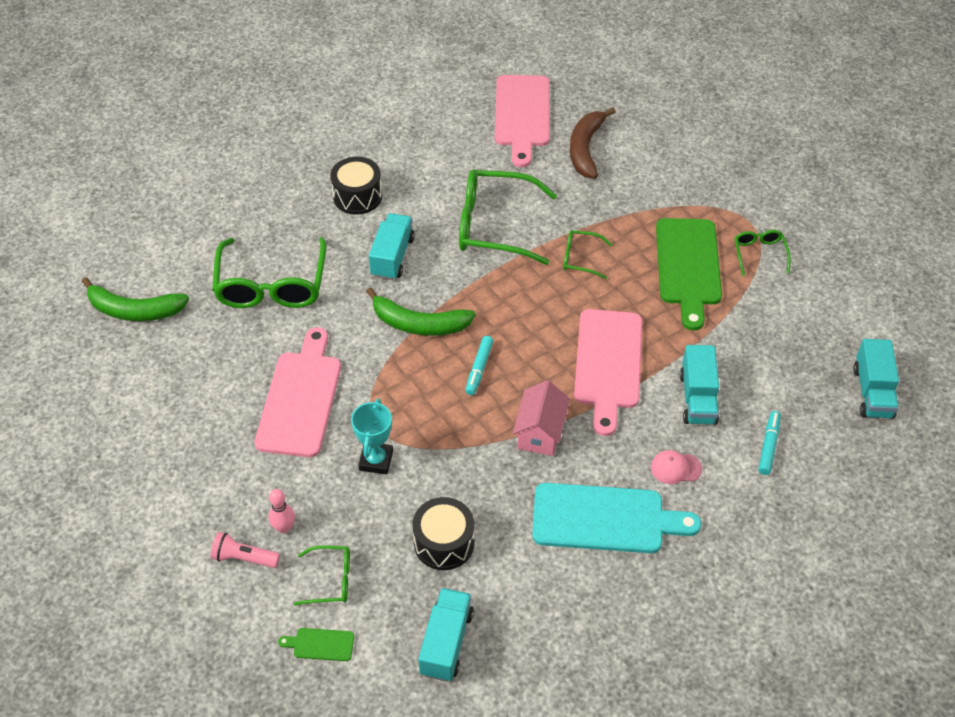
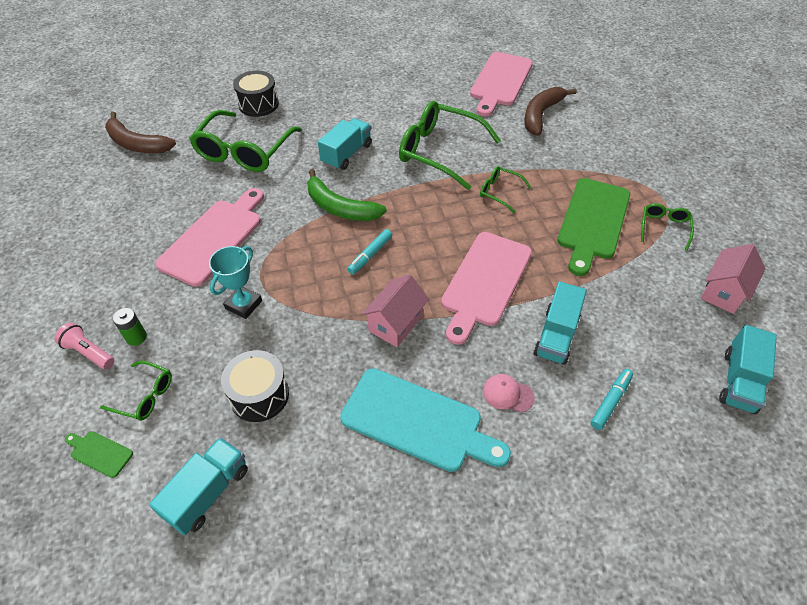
camera: 20 degrees right, 0 degrees up
green banana [82,277,189,321] -> brown banana [105,112,176,153]
pink bowling pin [269,489,295,533] -> green battery [113,308,147,346]
black drum [330,157,382,215] -> black drum moved to [233,71,279,117]
none -> pink house [700,244,766,314]

